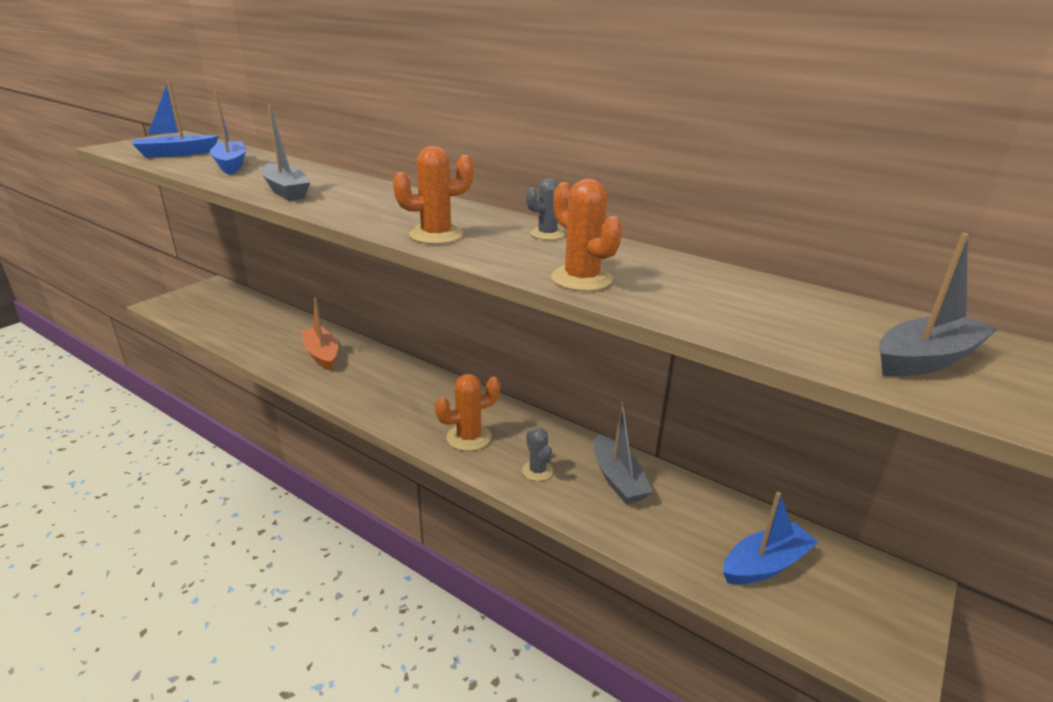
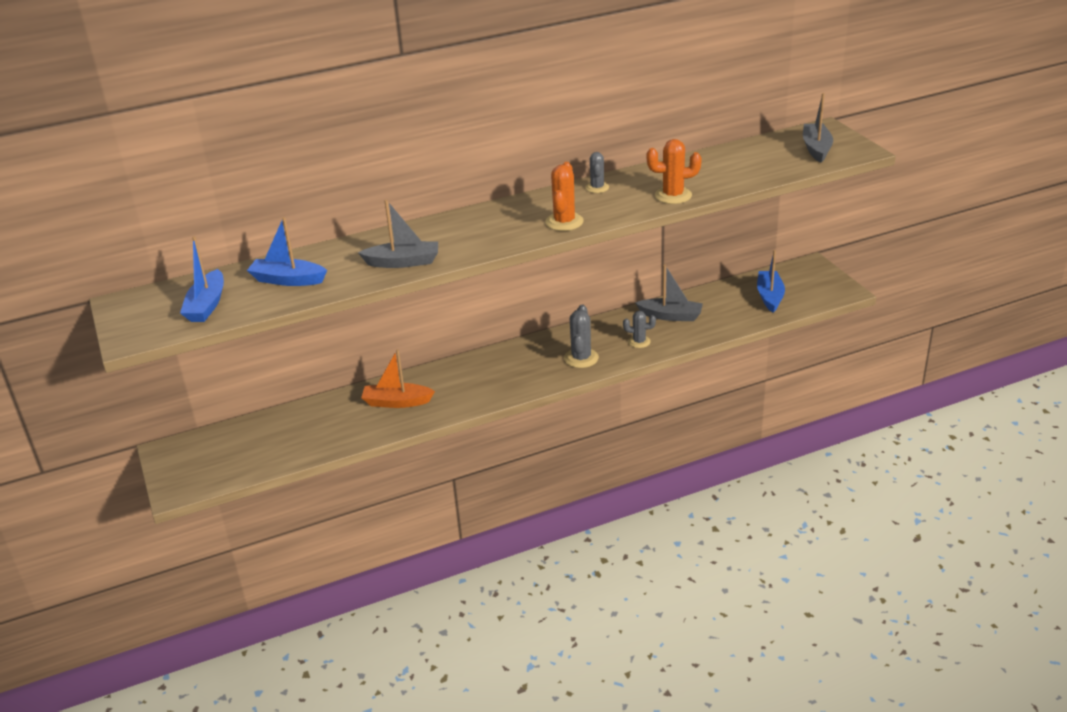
camera: 55 degrees left, 5 degrees up
orange cactus [435,374,500,451] -> grey cactus [564,305,599,368]

